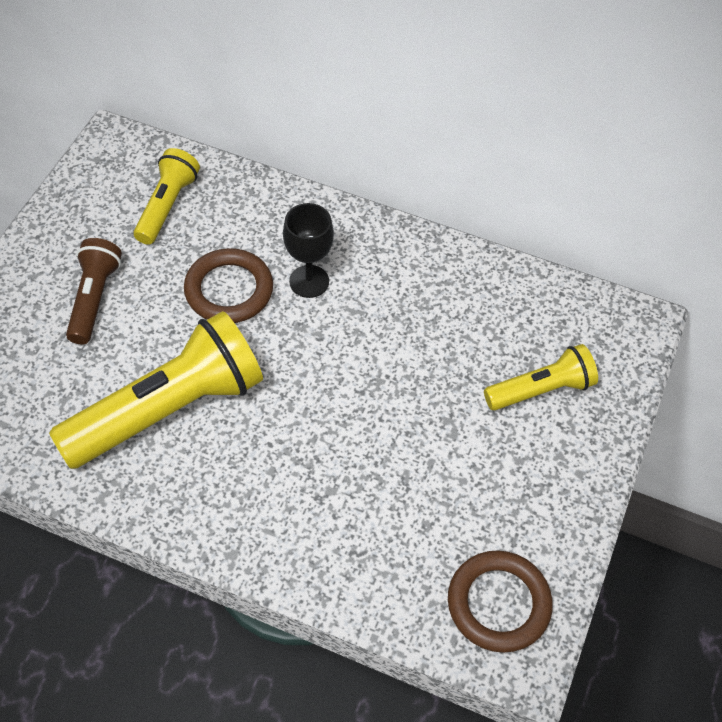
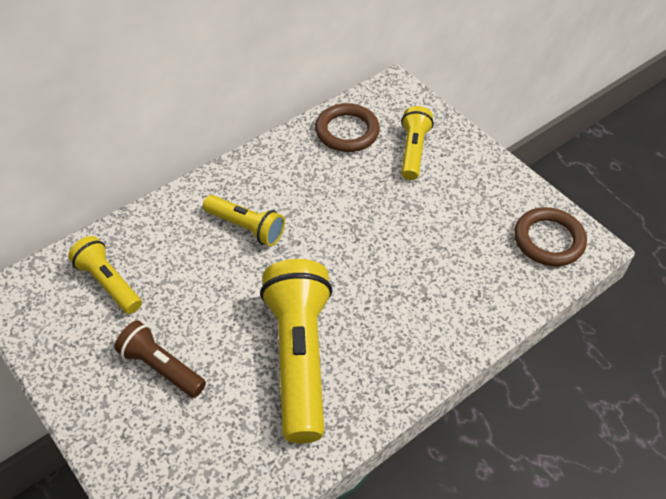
camera: 60 degrees left, 5 degrees down
brown ring [184,248,273,323] -> brown ring moved to [315,103,380,152]
black goblet [283,203,334,298] -> yellow flashlight [203,195,285,246]

